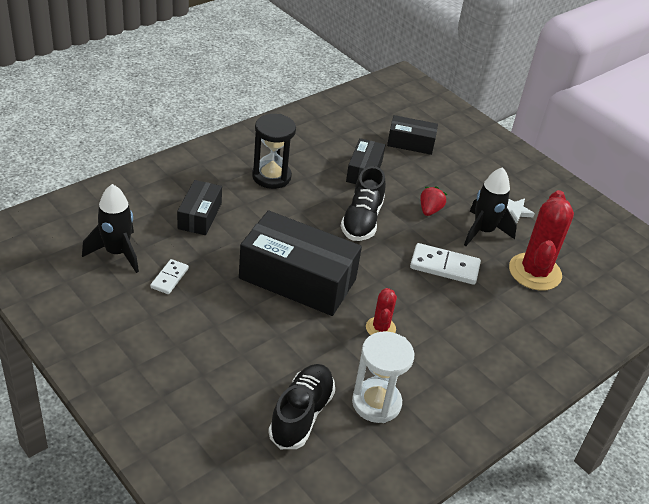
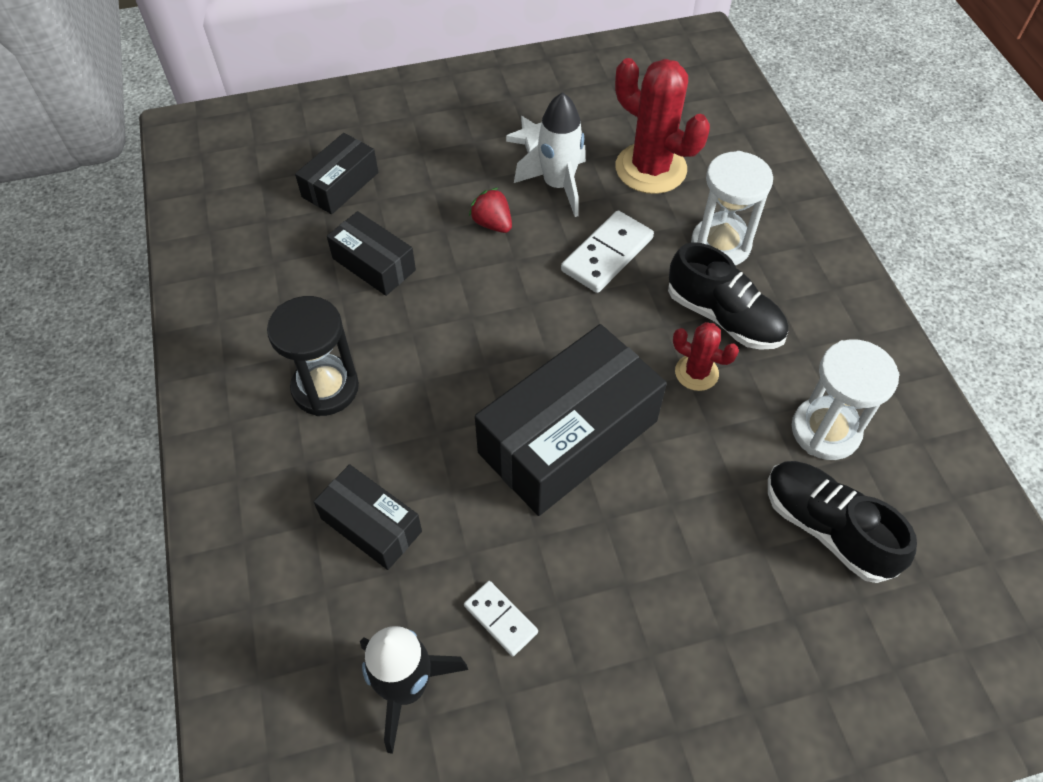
camera: 60 degrees left, 15 degrees up
black shoe [341,166,386,241] -> black shoe moved to [668,242,788,350]
black rocket [464,167,517,246] -> white rocket [514,92,586,217]
none -> white hourglass [691,151,773,265]

